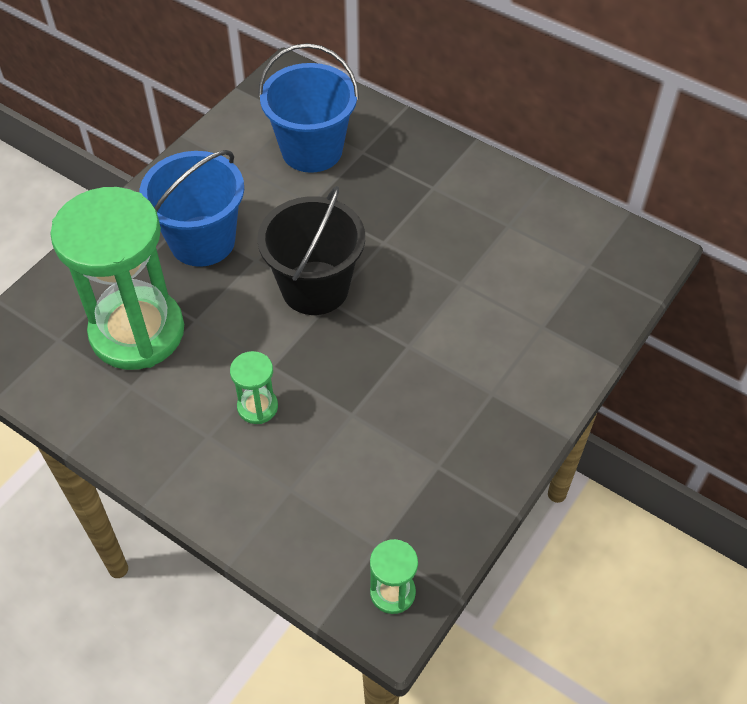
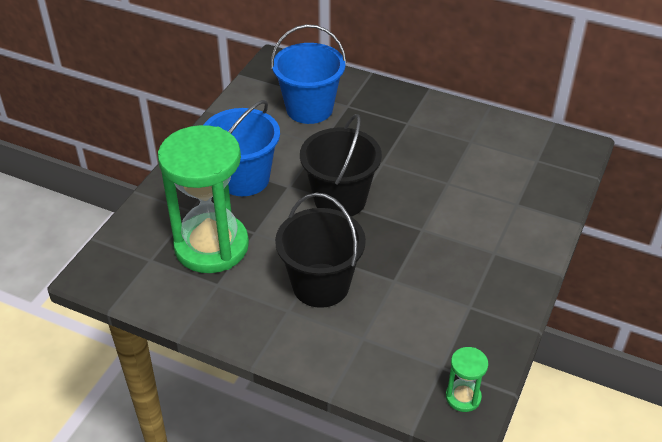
camera: 10 degrees left, 10 degrees down
green hourglass [230,351,278,424] -> black bucket [275,192,366,308]

